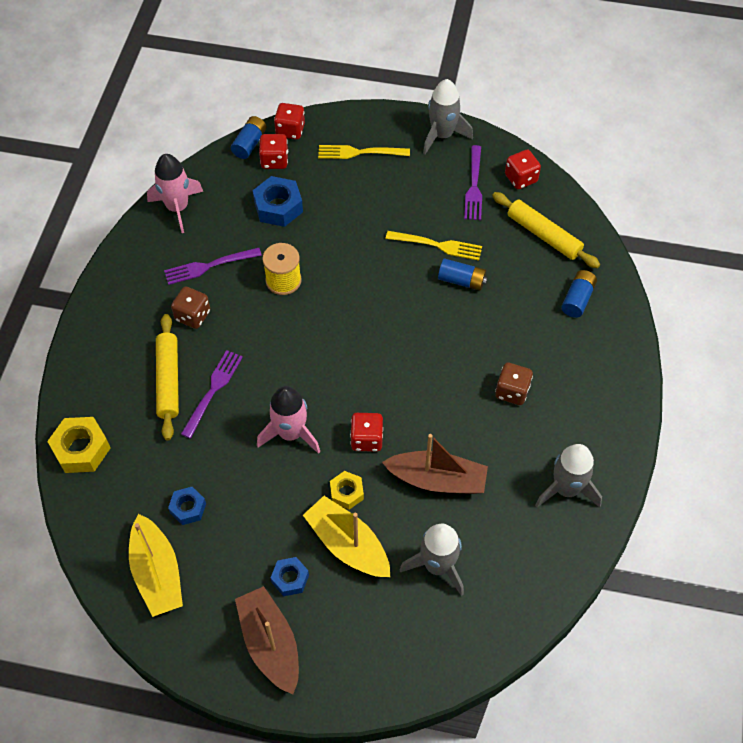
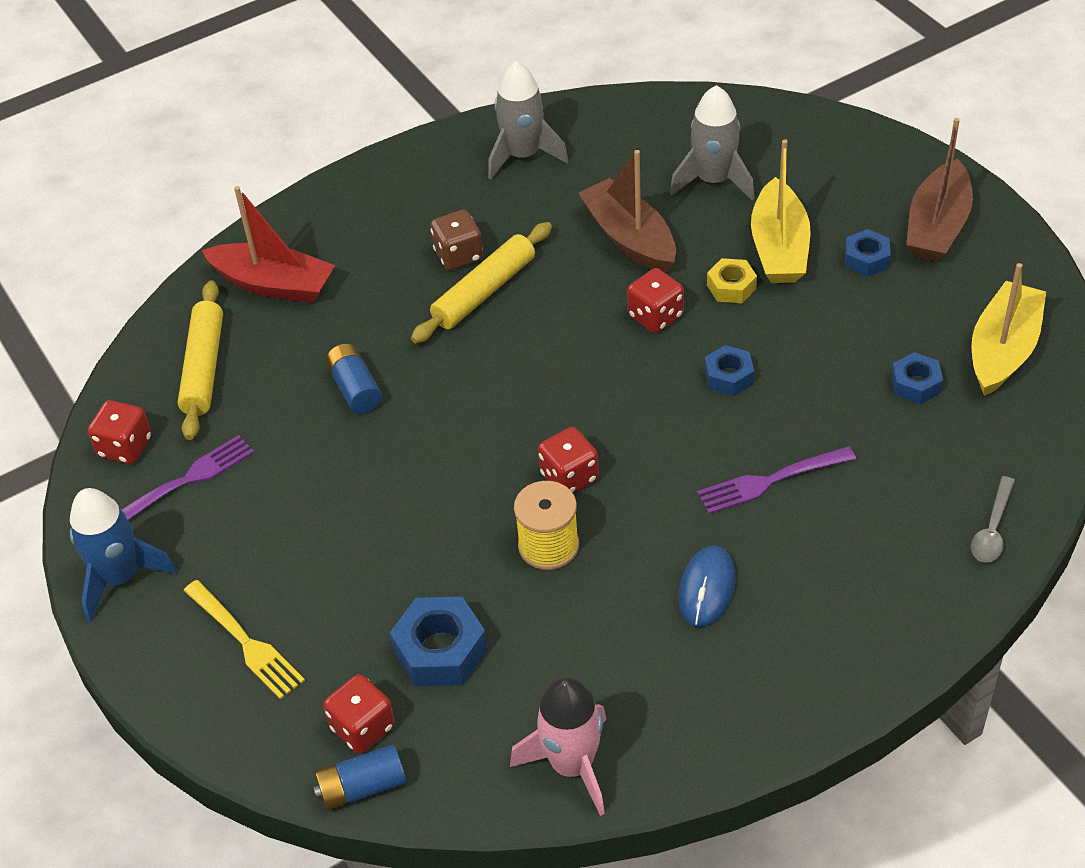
camera: 130 degrees left, 10 degrees down
yellow nut [47,417,111,473] -> grey spoon [971,476,1015,563]
yellow rolling pin [156,314,179,441] -> yellow rolling pin moved to [411,222,552,344]
purple fork [164,248,262,285] -> none
brown dice [171,286,210,329] -> blue mouse [679,546,735,627]
pink rocket [257,386,320,454] -> blue nut [705,345,754,396]
red dice [274,103,305,139] -> red dice moved to [538,427,599,493]
yellow fork [386,231,482,261] -> none
grey rocket [423,79,473,154] -> blue rocket [70,488,177,622]
blue battery [561,270,597,318] -> red boat [201,186,335,303]

